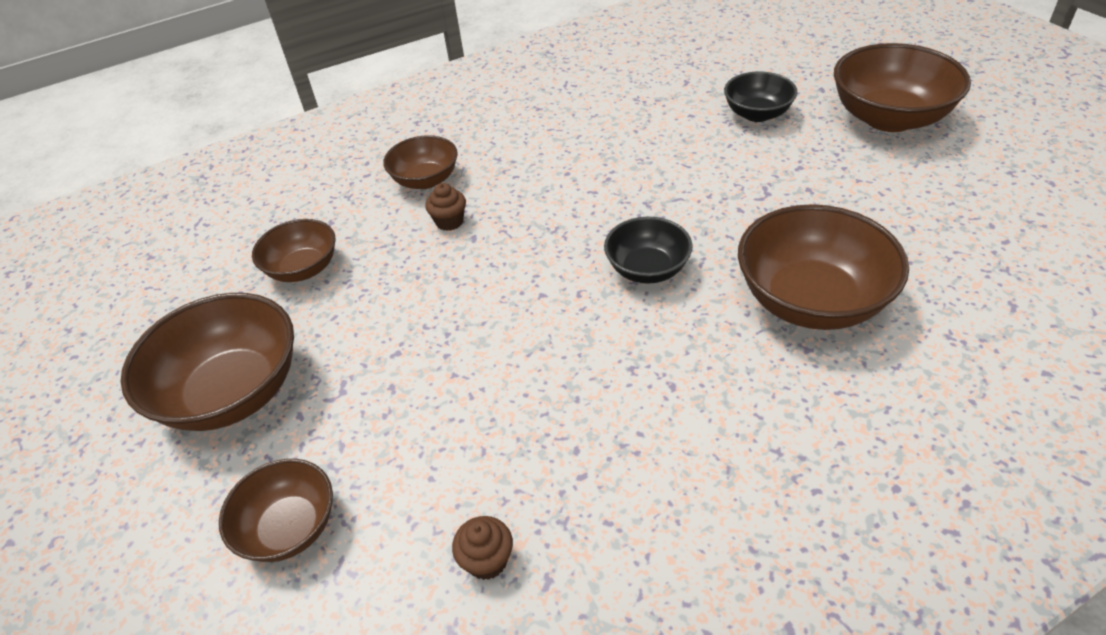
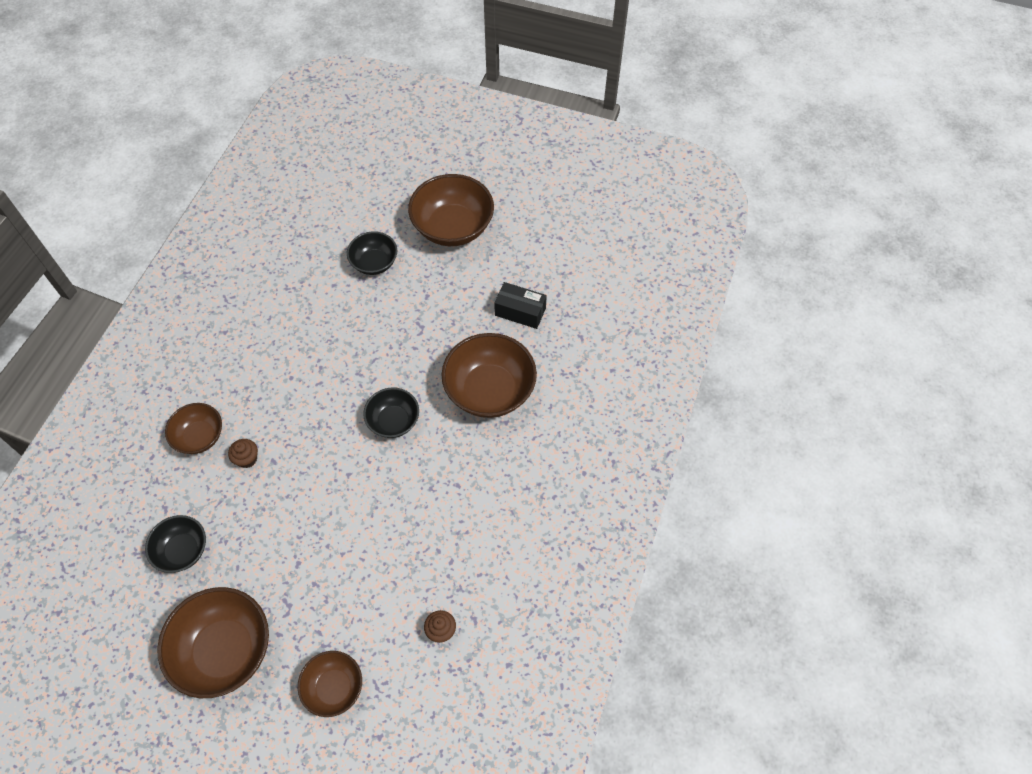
camera: 45 degrees left, 15 degrees up
brown bowl [252,219,335,282] -> black bowl [145,515,206,573]
none -> black box [494,282,547,329]

